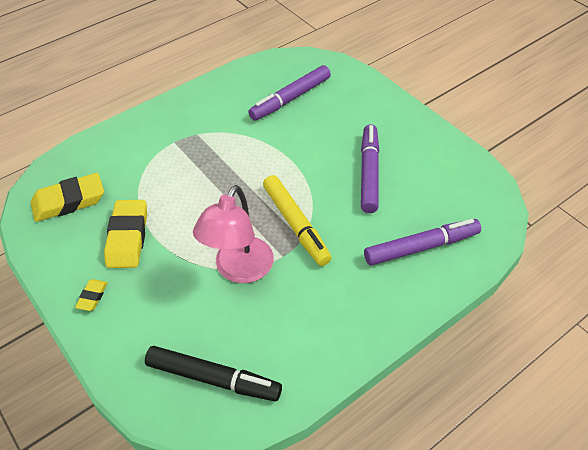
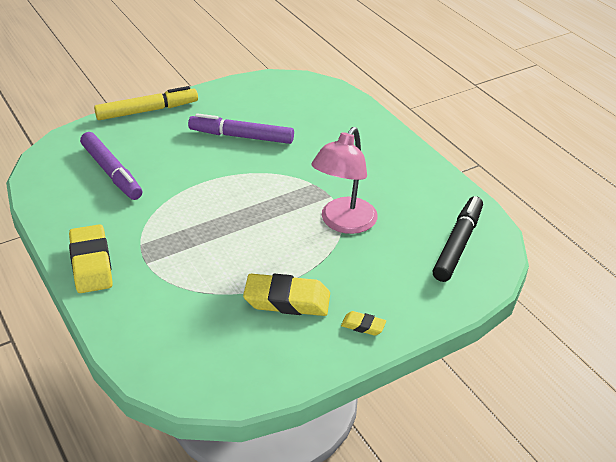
camera: 85 degrees left, 10 degrees down
yellow eraser [31,173,104,222] -> yellow eraser moved to [69,224,113,293]
pink lamp [193,185,274,283] -> pink lamp turned 90 degrees clockwise [311,127,378,234]
yellow marker [263,175,332,266] -> yellow marker moved to [94,86,198,120]
purple marker [364,219,481,266] -> none

